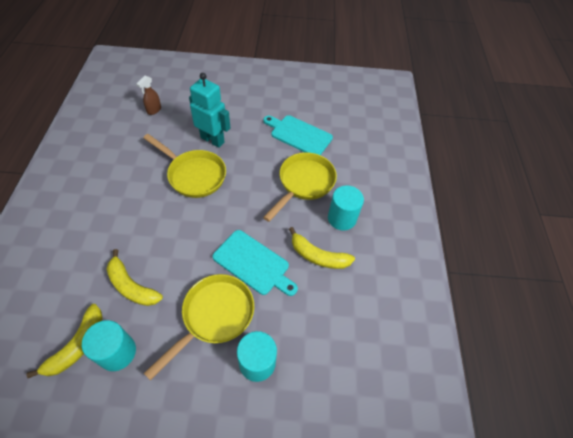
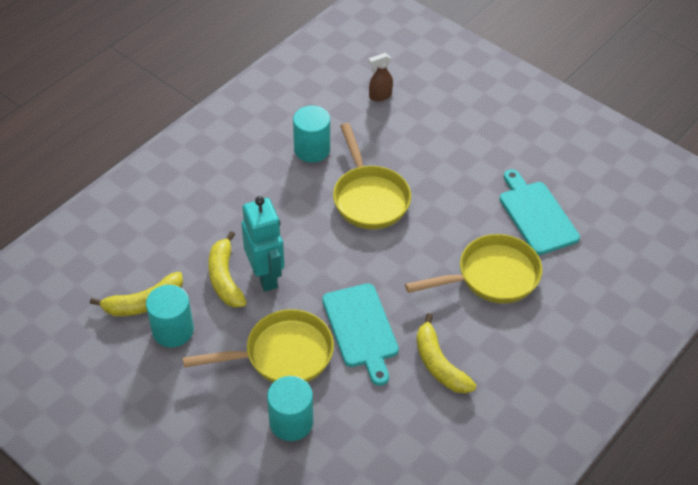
camera: 40 degrees right, 5 degrees down
turquoise robot [189,73,230,148] -> turquoise robot moved to [241,196,284,292]
turquoise cylinder [328,185,364,230] -> turquoise cylinder moved to [293,106,330,163]

